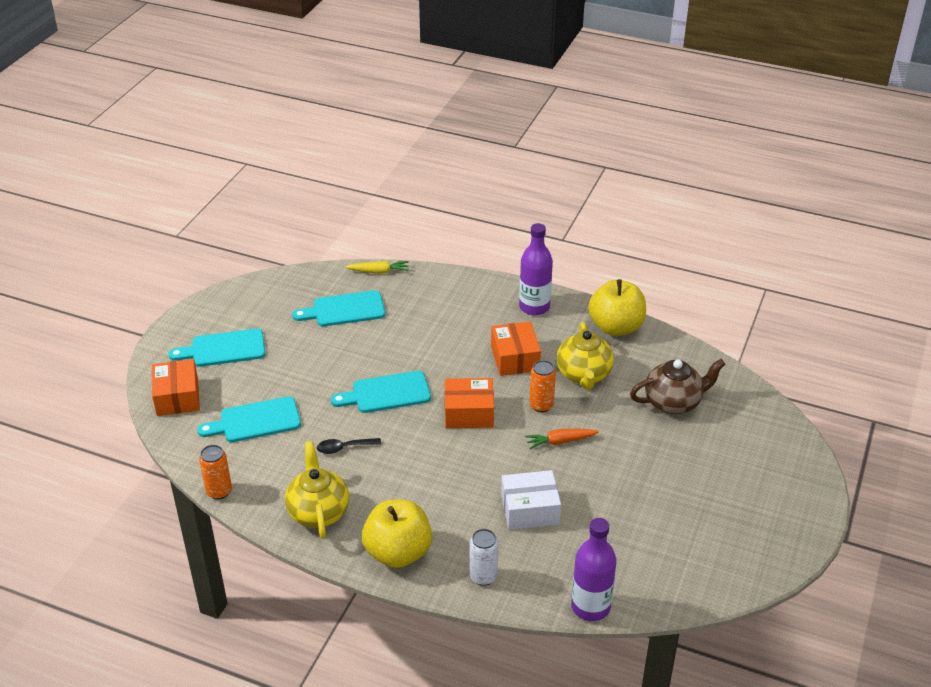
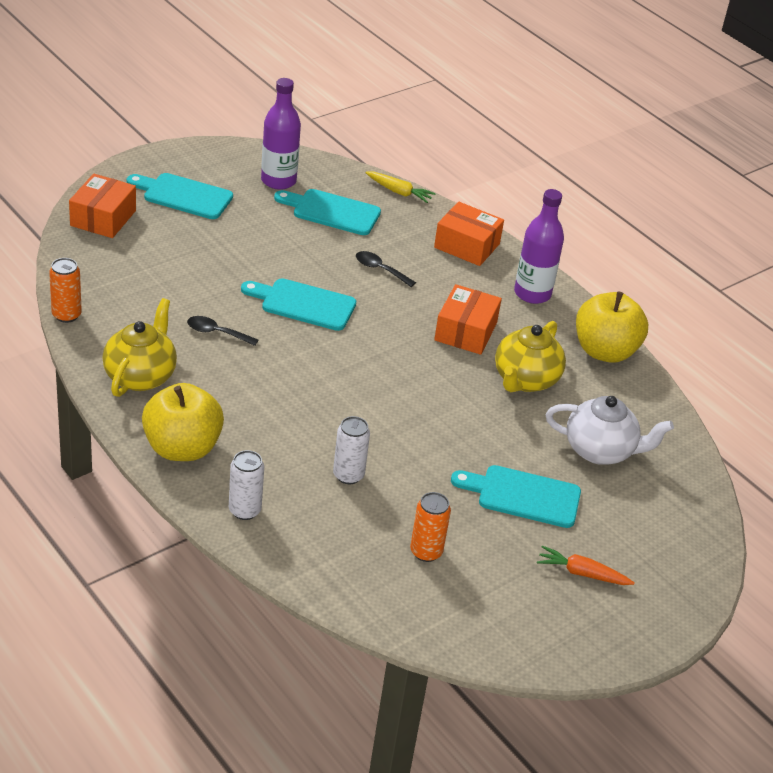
camera: 25 degrees right, 0 degrees up
turquoise cutting board [197,396,301,442] -> turquoise cutting board moved to [451,465,581,528]
orange box [445,378,494,428] -> orange box moved to [434,202,504,266]
white box [501,470,561,530] -> white can [333,416,370,484]
orange carrot [525,429,599,449] -> orange carrot moved to [537,545,635,585]
orange can [529,360,556,412] -> orange can moved to [410,492,451,562]
purple bottle [571,518,617,621] -> purple bottle moved to [261,78,301,190]
brown teapot [630,359,725,414] -> white teapot [546,396,674,465]
none -> black spoon [356,251,416,287]

